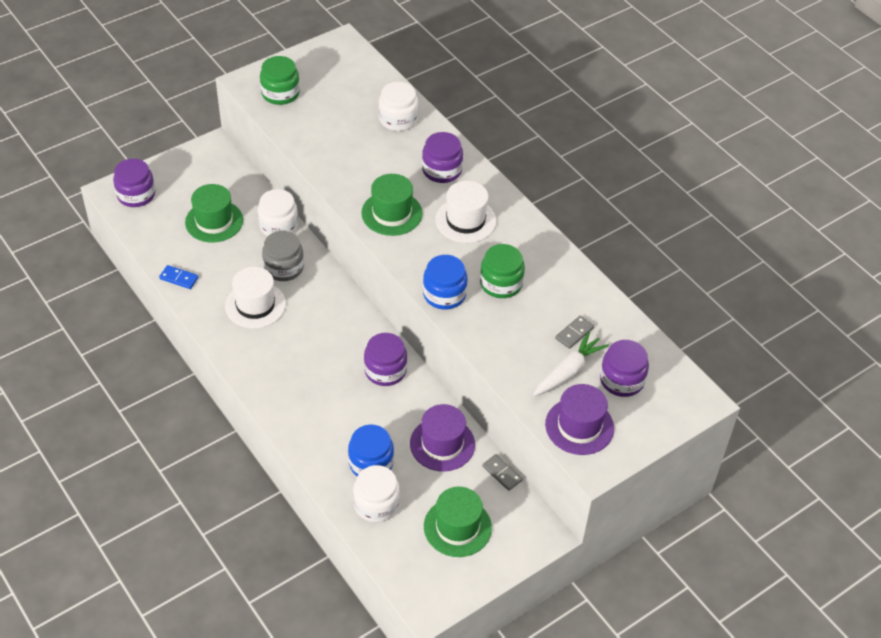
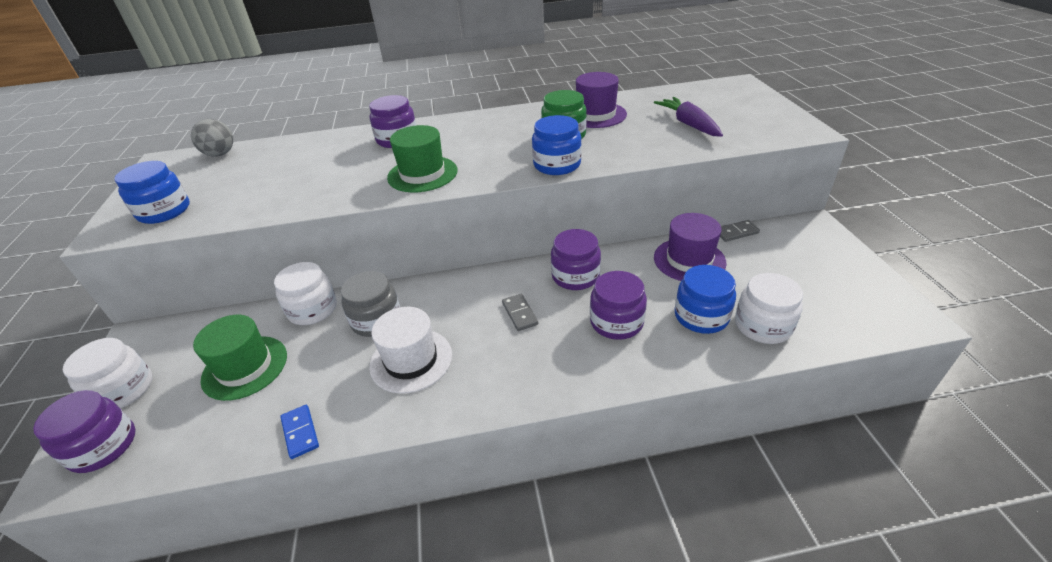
camera: 60 degrees left, 10 degrees down
blue domino [159,265,198,289] -> blue domino turned 75 degrees counterclockwise [280,405,319,459]
green jar [260,56,300,105] -> blue jar [114,161,190,224]
white jar [379,82,418,131] -> white jar moved to [63,338,153,408]
green hat [424,487,492,557] -> none
white hat [435,181,496,243] -> none
white carrot [533,331,609,396] -> purple carrot [654,97,723,137]
purple hat [545,384,614,455] -> purple hat moved to [576,72,627,128]
grey domino [555,316,594,349] -> grey domino moved to [502,294,538,331]
purple jar [600,340,649,397] -> purple jar moved to [590,271,647,340]
none -> grey ball [191,119,233,156]

